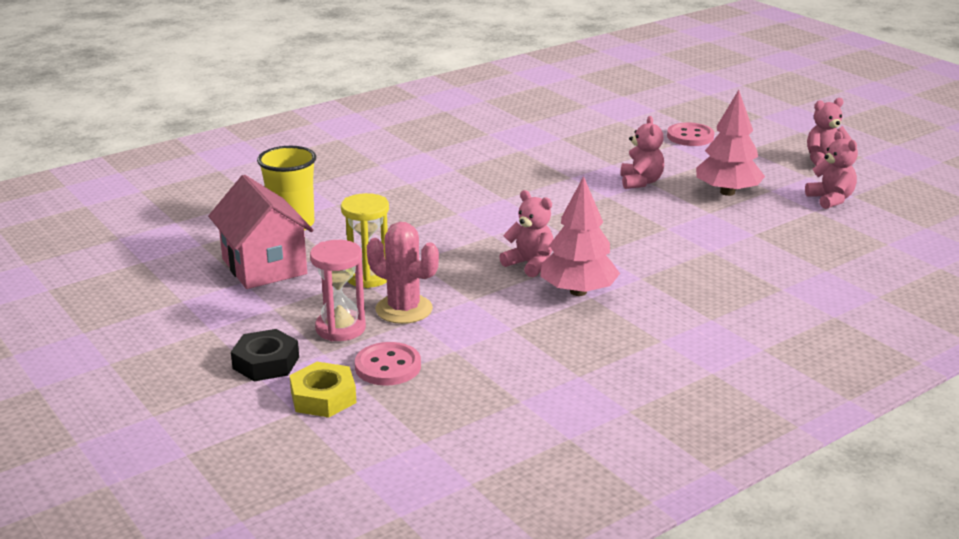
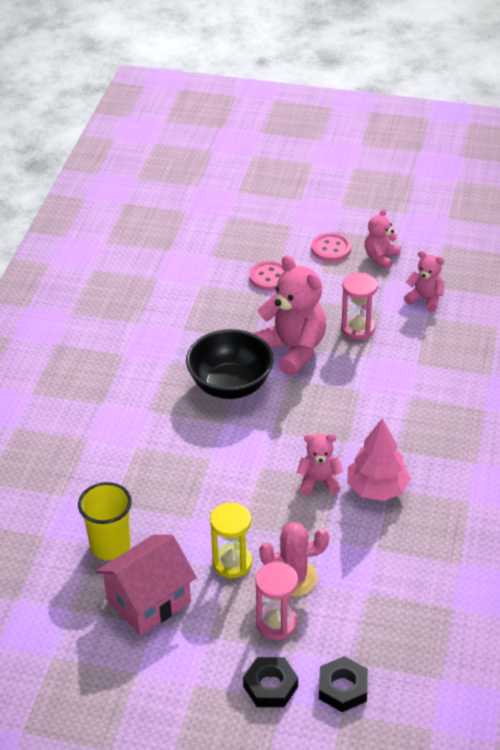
camera: 40 degrees left, 15 degrees up
pink house [208,175,313,289] -> pink house turned 60 degrees counterclockwise [96,535,197,635]
yellow nut [290,362,356,417] -> black nut [319,656,368,712]
pink button [355,342,421,386] -> pink button moved to [311,233,351,262]
pink teddy bear [620,116,664,189] -> pink teddy bear [253,255,326,376], size x1.84
pink tree [696,90,765,196] -> pink hourglass [341,273,378,340]
none -> black bowl [186,329,274,399]

